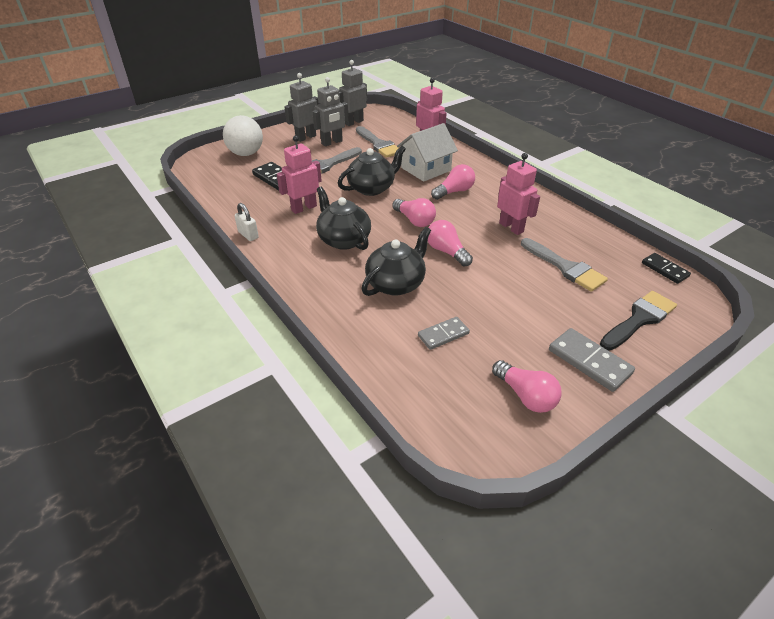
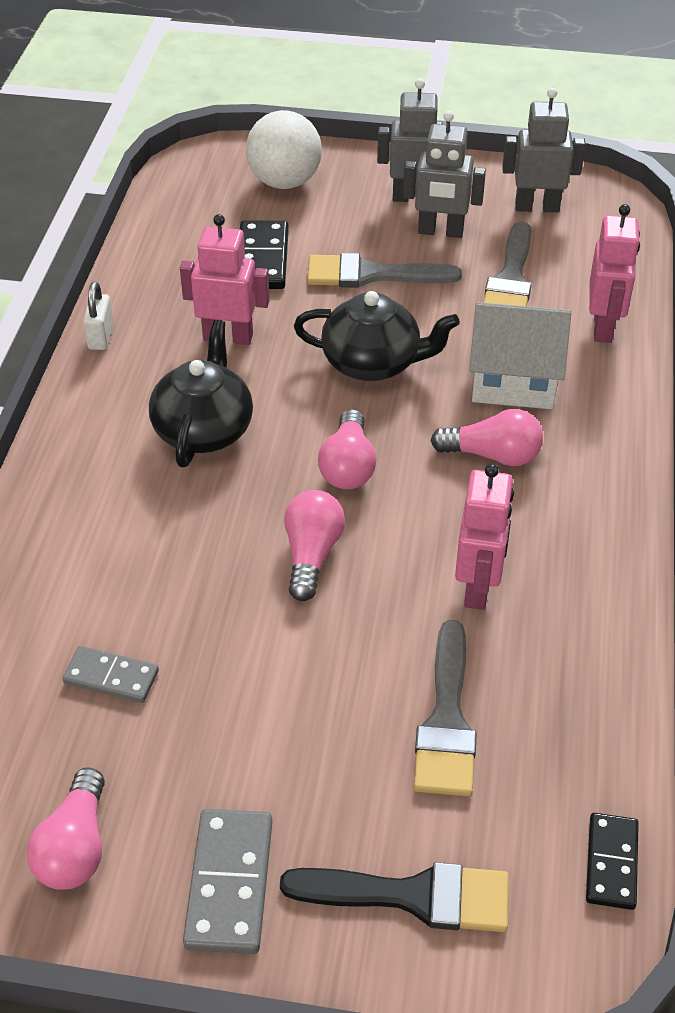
camera: 45 degrees right, 5 degrees up
black teapot [361,227,431,296] -> none

